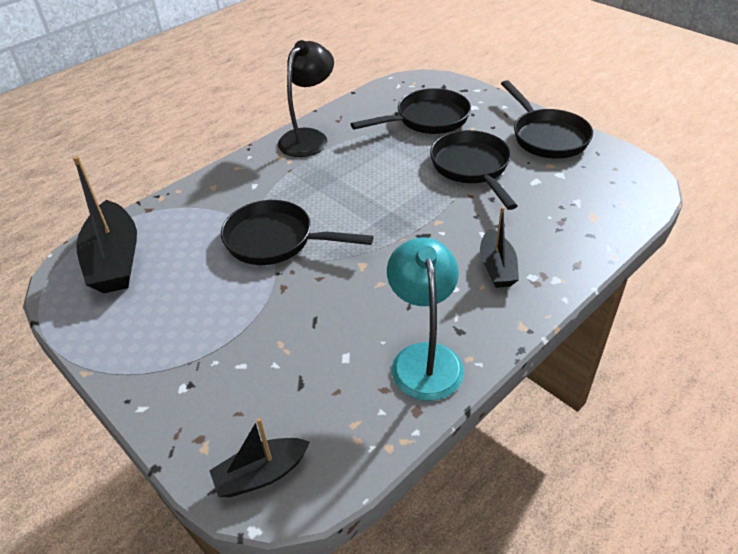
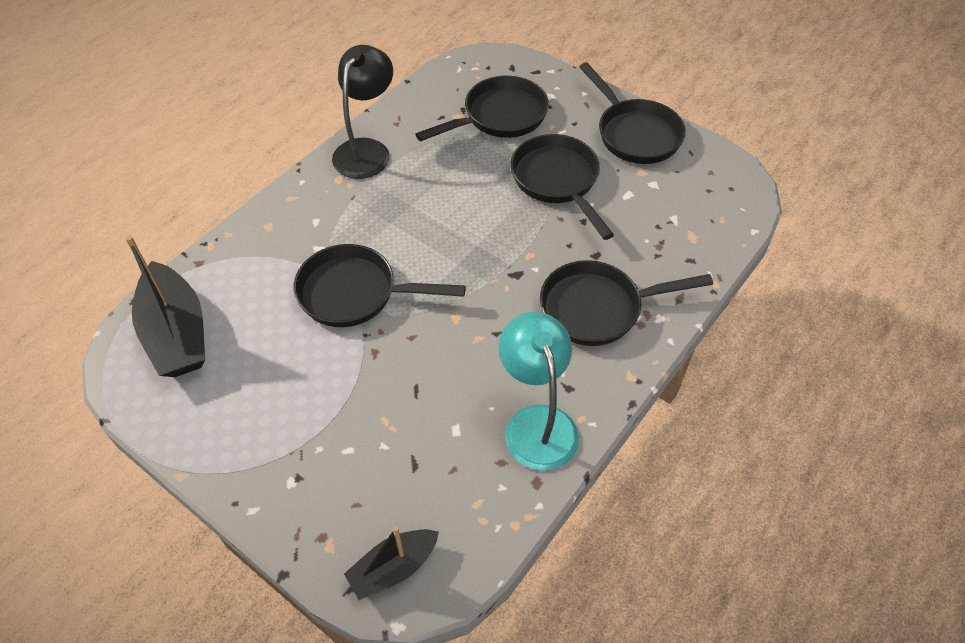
camera: 10 degrees left, 10 degrees up
black boat [480,207,519,288] -> black pan [540,260,713,346]

